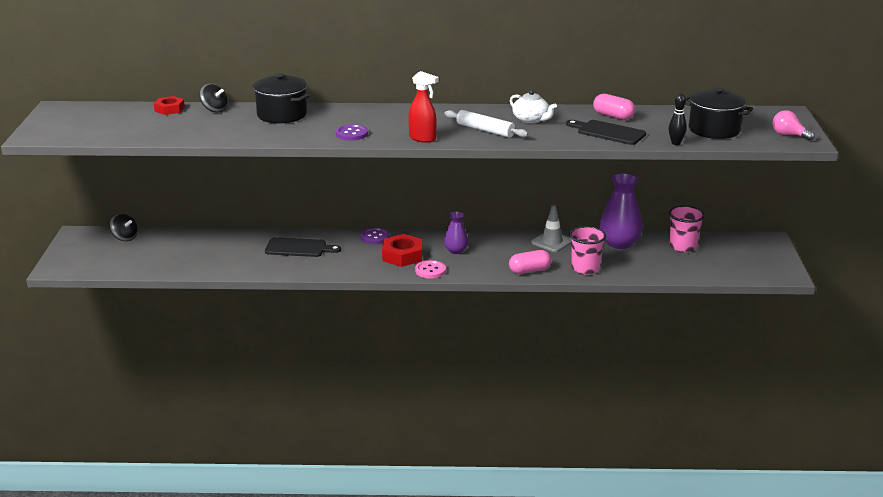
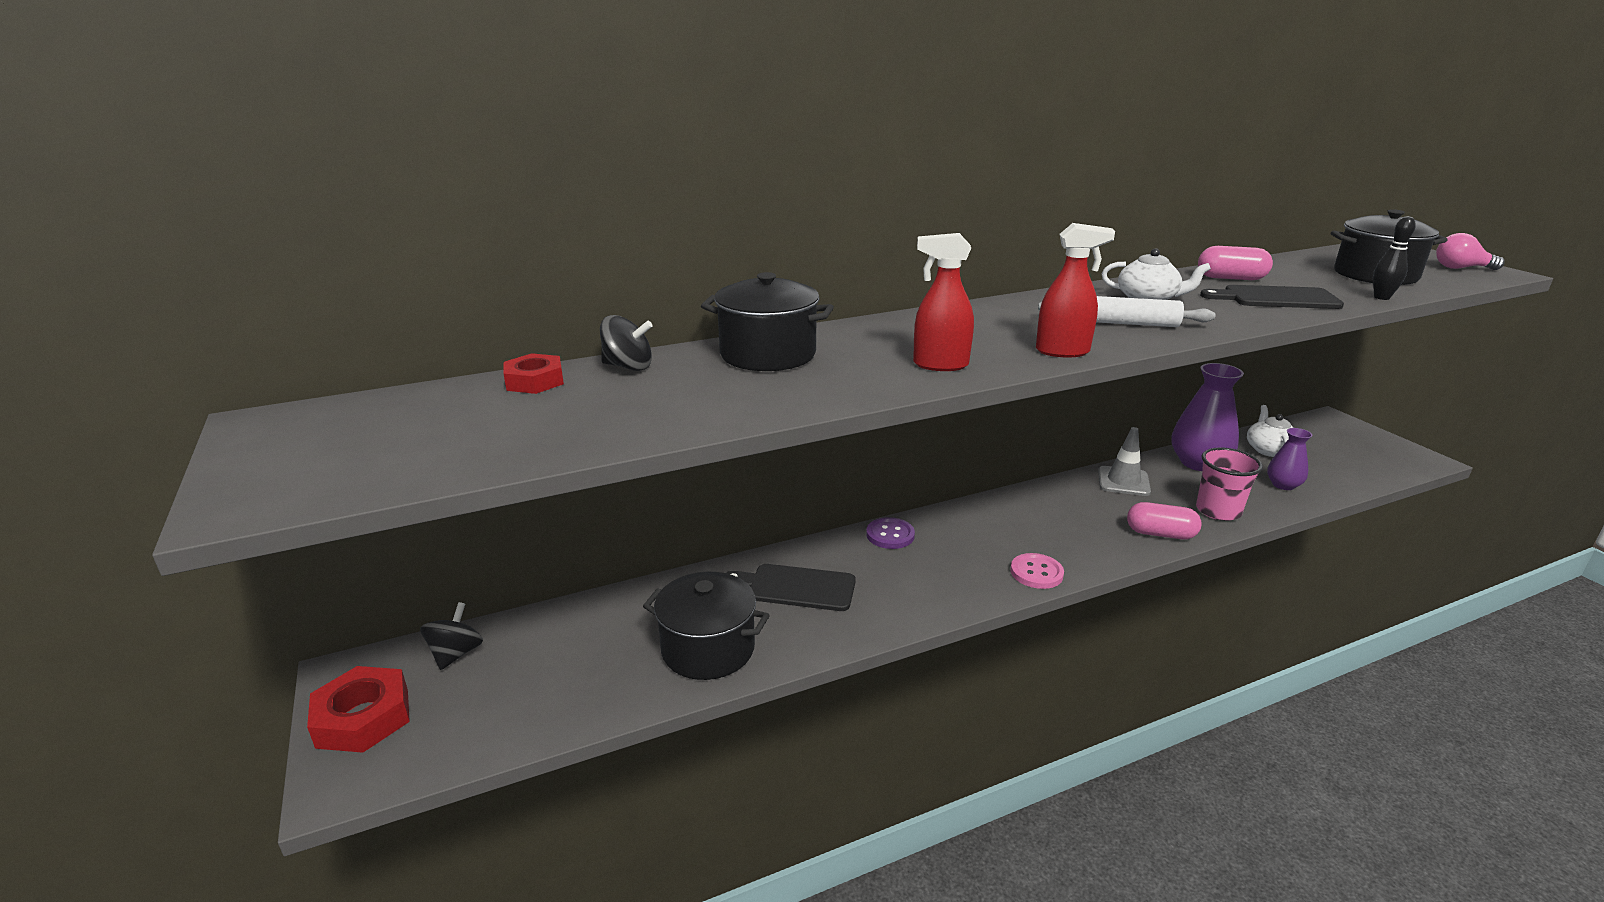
camera: 25 degrees left, 0 degrees up
black spinning top [110,213,138,241] -> black spinning top turned 90 degrees counterclockwise [420,602,483,670]
black cutting board [265,237,341,257] -> black cutting board turned 150 degrees counterclockwise [726,564,856,611]
purple button [336,124,368,140] -> red spray bottle [913,233,974,371]
red nut [382,234,423,267] -> red nut moved to [307,666,410,753]
purple vase [444,211,468,254] -> purple vase moved to [1267,428,1312,490]
pink capsule [509,250,551,274] -> pink capsule turned 60 degrees clockwise [1127,502,1202,539]
pink cup [669,206,705,252] -> white teapot [1247,405,1294,457]
none -> black pot [643,572,770,680]

